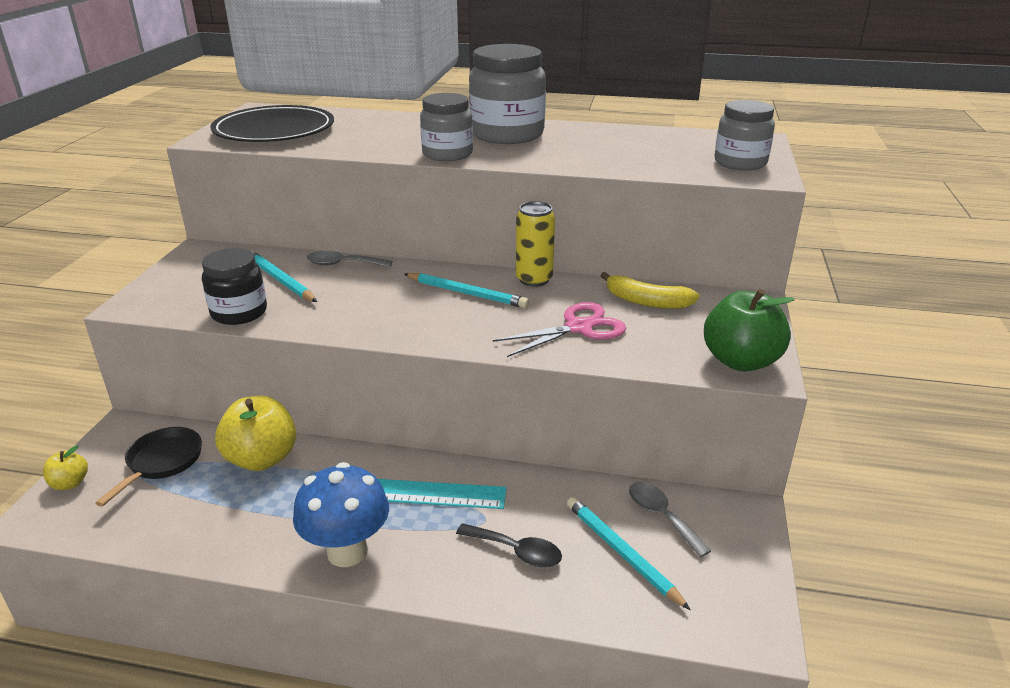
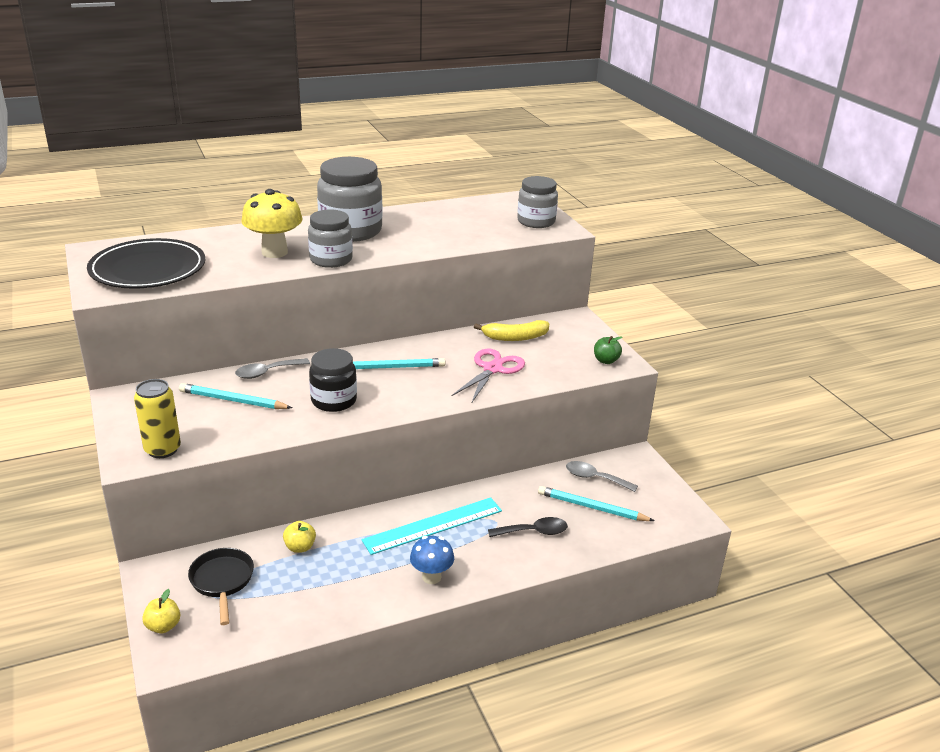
camera: 35 degrees left, 0 degrees up
black jar [202,248,267,325] -> black jar moved to [309,348,357,412]
yellow apple [215,396,296,471] -> yellow apple [283,521,316,553], size x0.50
blue mushroom [293,462,389,567] -> blue mushroom [410,536,454,584], size x0.63
yellow can [516,201,555,287] -> yellow can moved to [134,379,181,458]
green apple [704,289,794,371] -> green apple [594,336,622,364], size x0.50
none -> yellow mushroom [241,189,303,258]

